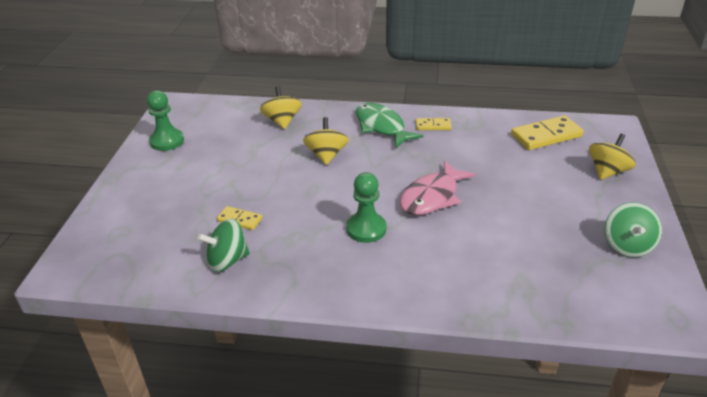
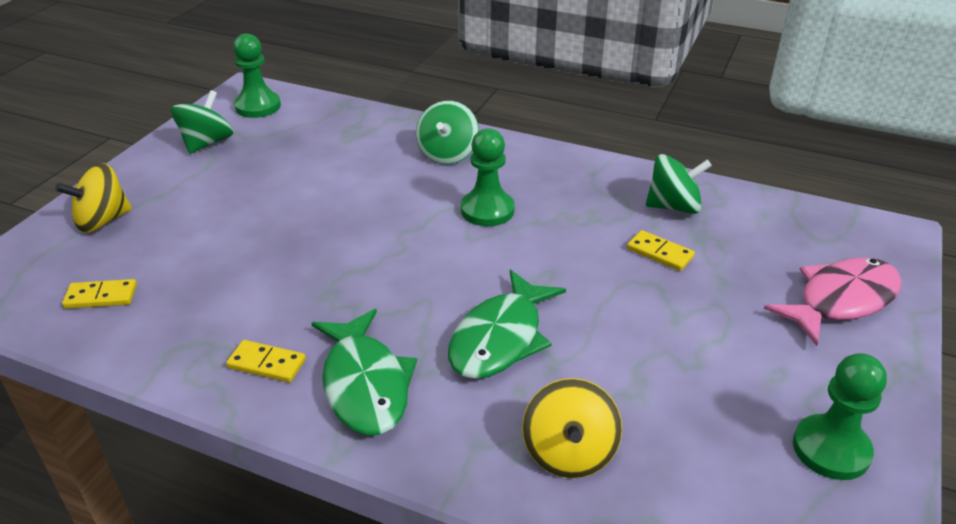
camera: 165 degrees left, 0 degrees up
yellow spinning top [303,117,349,165] -> green fish [448,270,566,379]
pink fish [400,160,476,215] -> pink fish moved to [764,257,902,346]
yellow domino [511,115,584,150] -> yellow domino [62,279,137,309], size x0.55
none -> green pawn [233,33,281,118]
none -> green spinning top [416,100,479,164]

